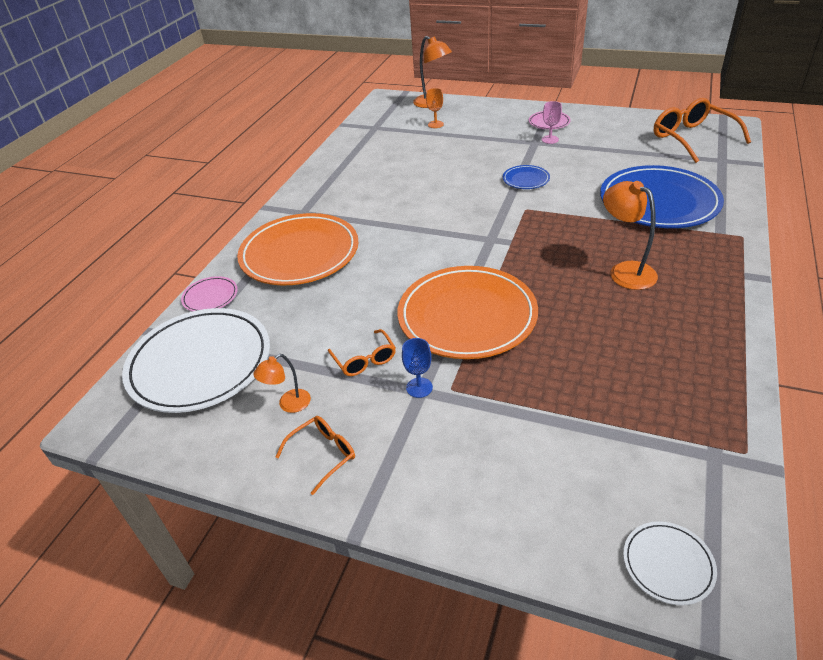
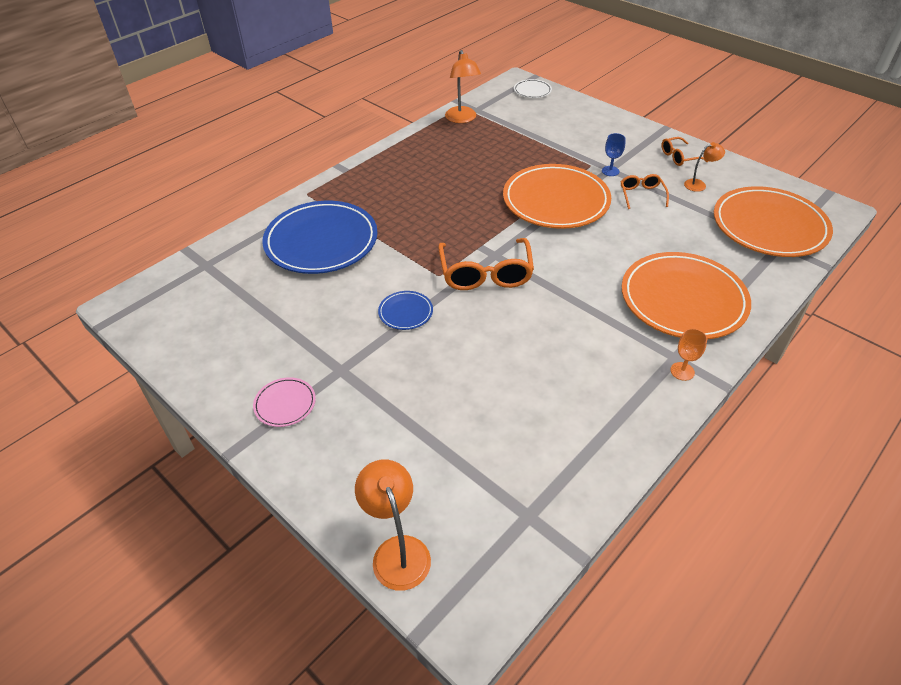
camera: 160 degrees left, 5 degrees up
white plate [122,308,270,413] -> orange plate [714,186,833,257]
pink plate [181,276,238,311] -> none
orange goblet [426,88,444,128] -> orange goblet moved to [670,329,707,381]
pink goblet [542,101,562,144] -> none
orange lamp [603,181,658,290] -> orange lamp moved to [445,50,481,123]
orange glasses [654,98,751,163] -> orange glasses moved to [438,238,534,290]

